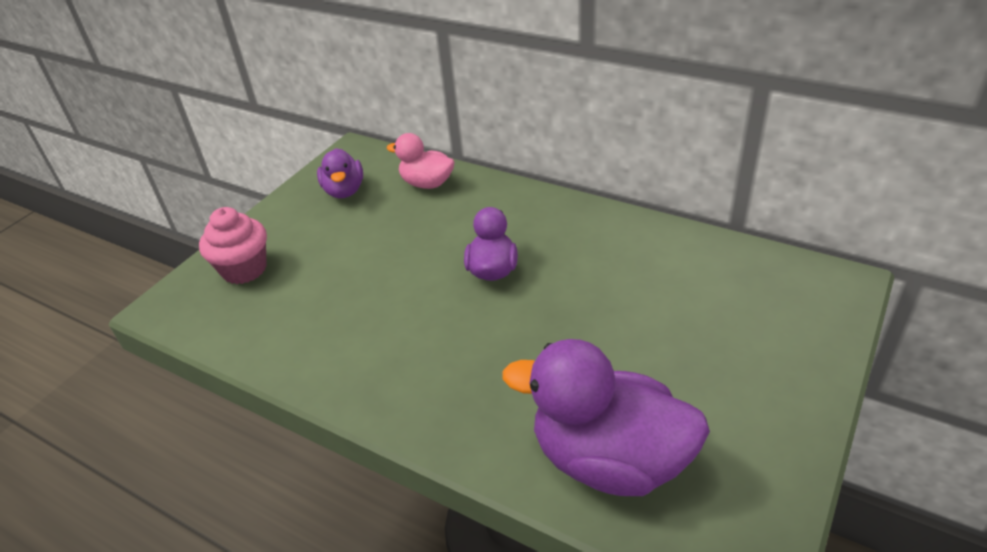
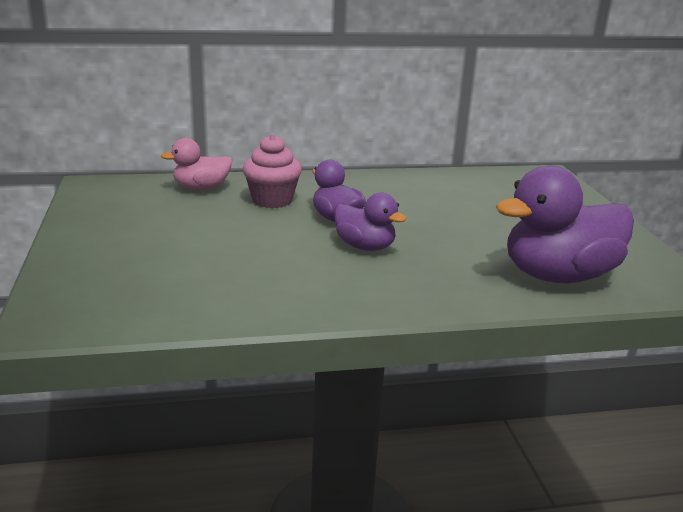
camera: 45 degrees left, 15 degrees down
pink cupcake [199,207,267,284] -> pink cupcake moved to [243,134,302,208]
purple duck [317,148,363,198] -> purple duck moved to [334,193,407,251]

